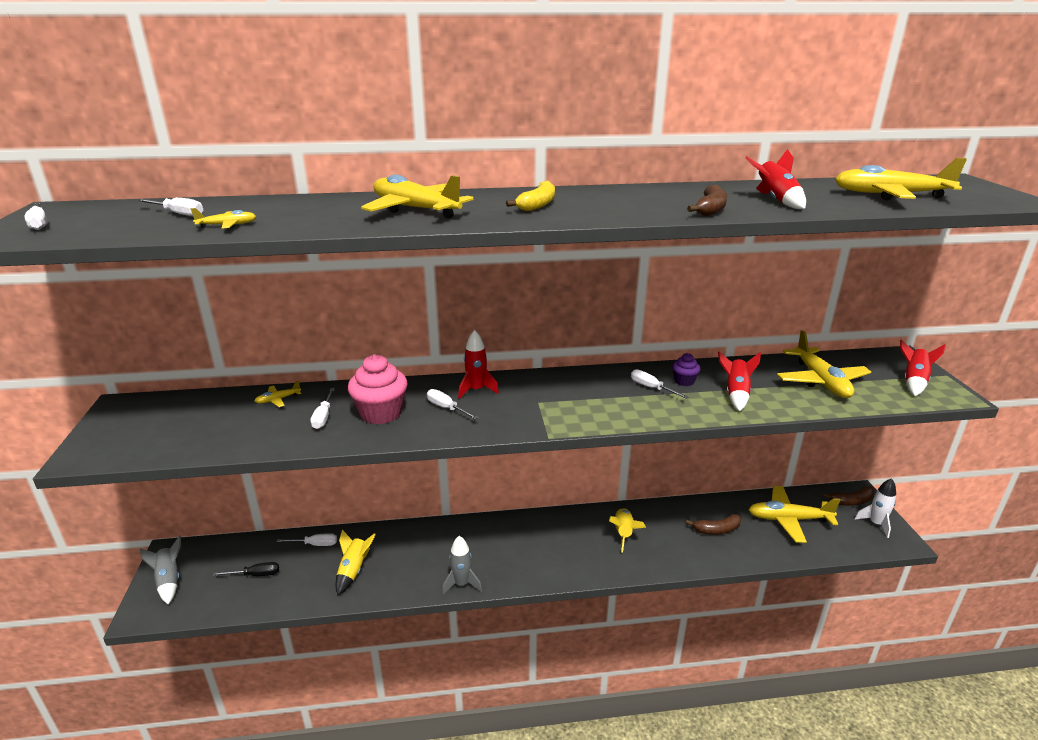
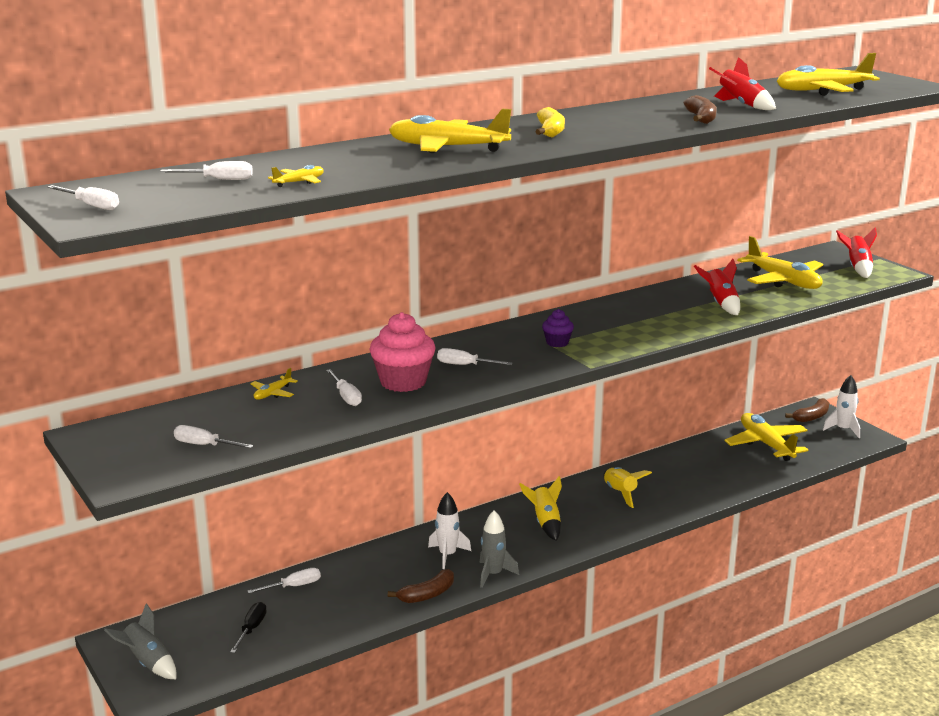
camera: 25 degrees left, 5 degrees down
black screwdriver [213,562,279,576] -> black screwdriver turned 45 degrees counterclockwise [230,602,267,653]
yellow rocket [336,530,376,596] -> yellow rocket moved to [519,476,562,541]
red rocket [458,330,499,399] -> none
white screwdriver [631,369,688,399] -> white screwdriver moved to [174,425,254,448]
purple cupcake [672,353,701,386] -> purple cupcake moved to [542,309,574,347]
brown banana [686,514,741,535] -> brown banana moved to [388,569,454,603]
yellow plane [749,486,840,543] -> yellow plane turned 90 degrees clockwise [725,413,808,461]
none -> white rocket [428,492,471,569]

